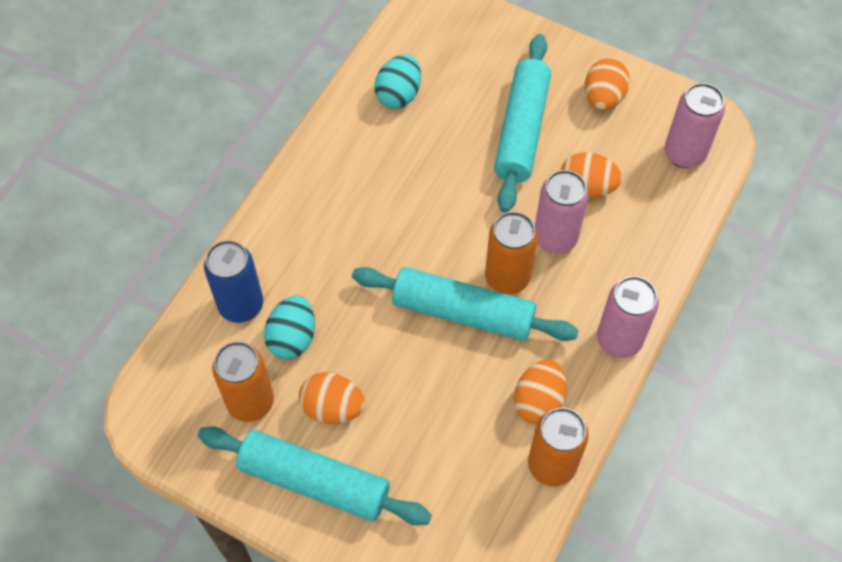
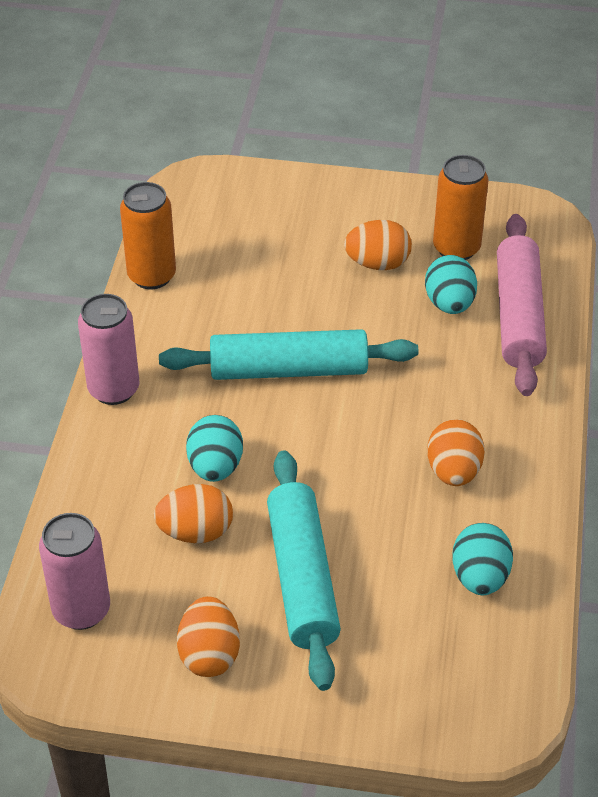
camera: 160 degrees right, 15 degrees down
turquoise rolling pin [198,427,432,526] -> none
blue can [204,240,263,323] -> pink rolling pin [497,214,547,396]
orange can [485,212,538,295] -> none
orange egg [514,359,567,424] -> orange egg moved to [427,419,485,486]
pink can [535,170,589,254] -> turquoise egg [186,415,243,482]

